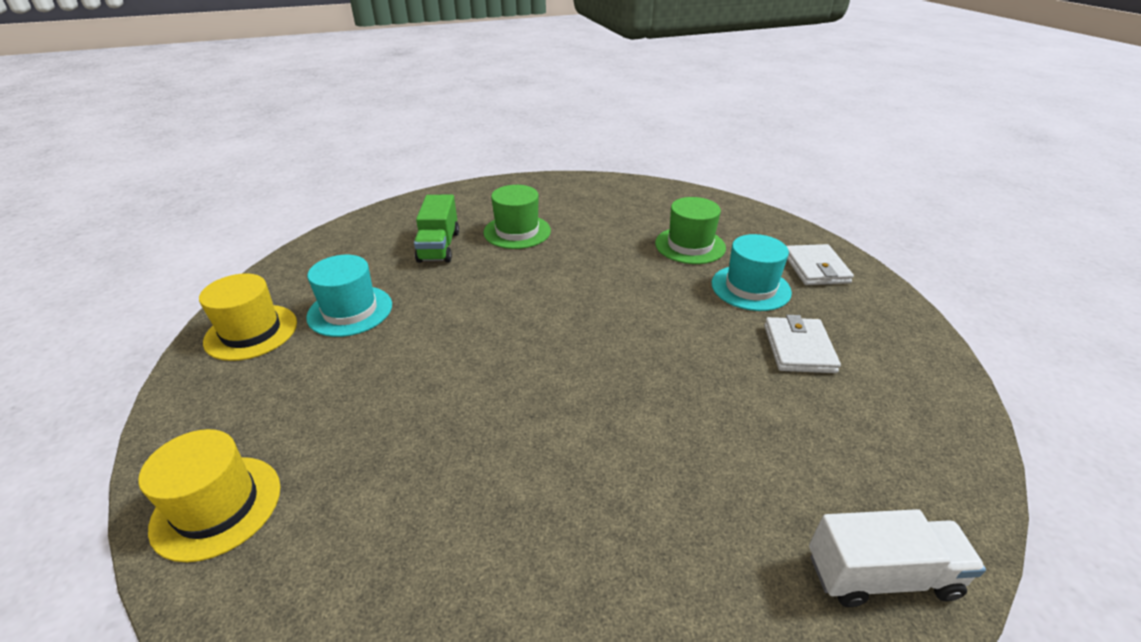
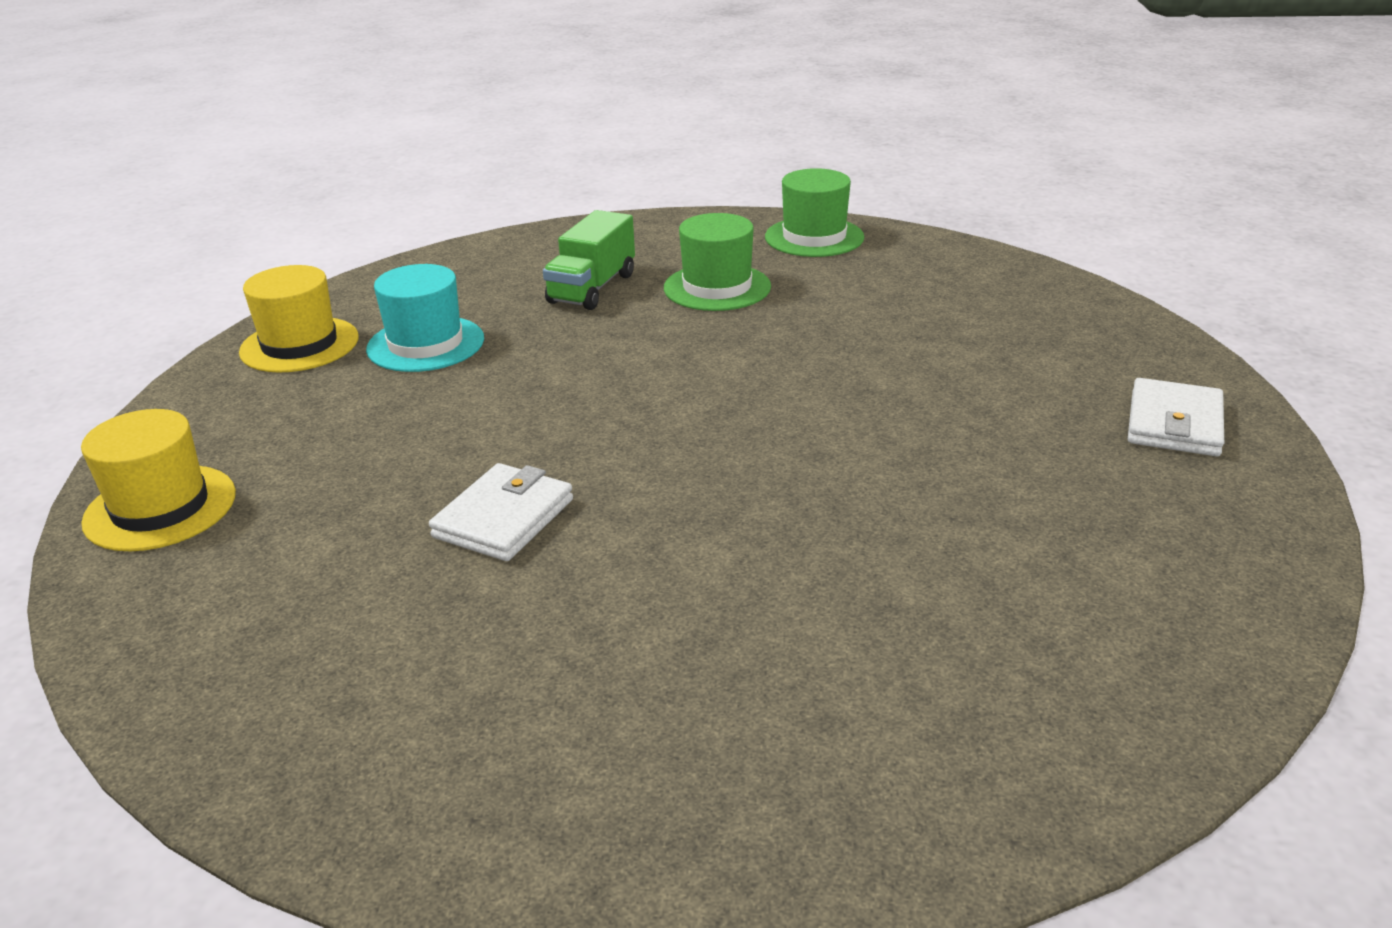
camera: 25 degrees right, 5 degrees down
green hat [655,197,726,264] -> green hat moved to [765,168,864,257]
turquoise hat [712,234,792,311] -> none
white wallet [764,315,841,373] -> white wallet moved to [429,463,573,561]
white truck [809,509,986,607] -> none

